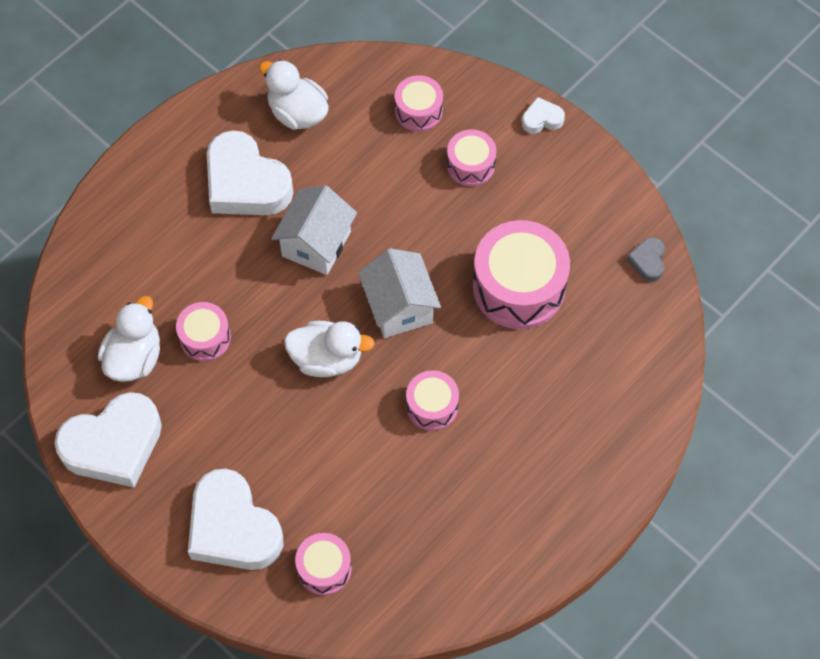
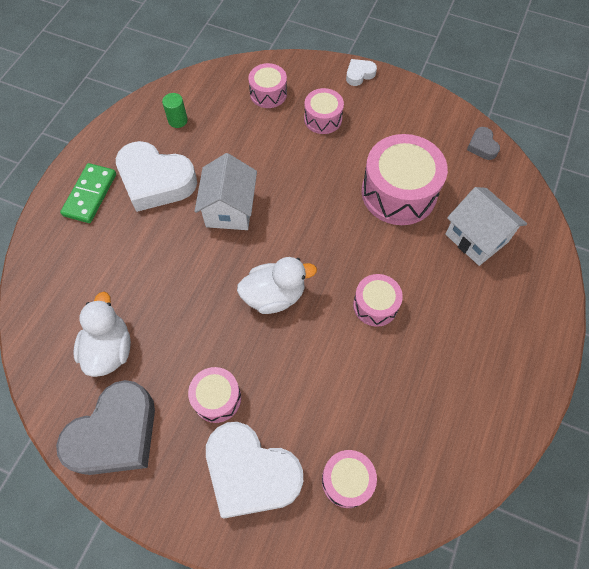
camera: 20 degrees left, 0 degrees up
white heart [55,392,162,487] -> grey heart [56,380,155,475]
pink drum [176,302,231,361] -> pink drum moved to [188,367,241,423]
white duck [259,60,329,130] -> green cylinder [162,93,188,128]
white house [358,248,441,338] -> white house moved to [445,187,527,266]
none -> green domino [60,163,116,223]

